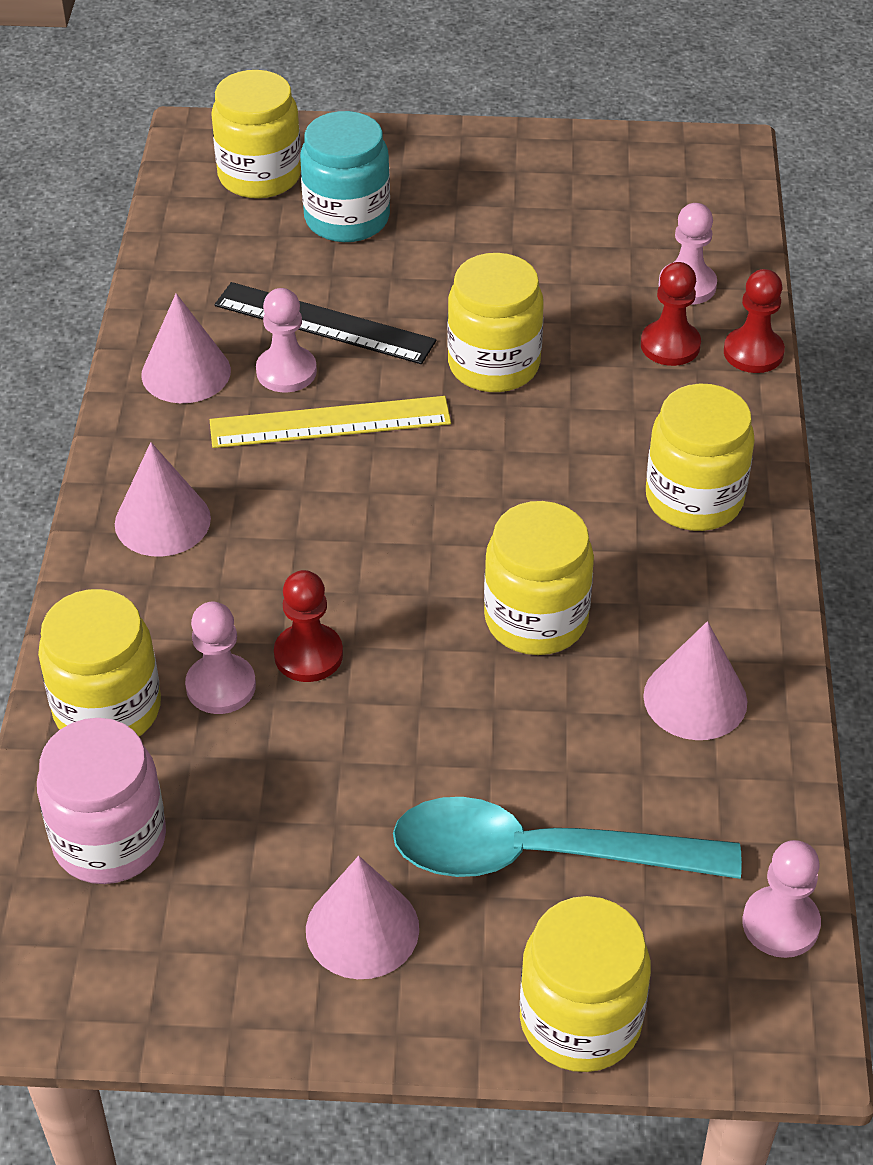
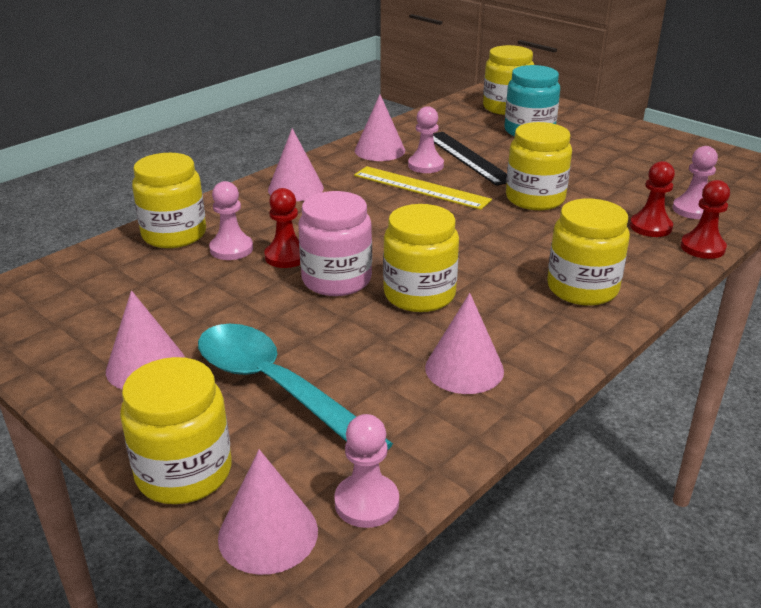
camera: 40 degrees right, 15 degrees down
pink jar [37,718,166,884] -> pink jar moved to [298,191,372,296]
none -> pink cone [218,449,318,575]

